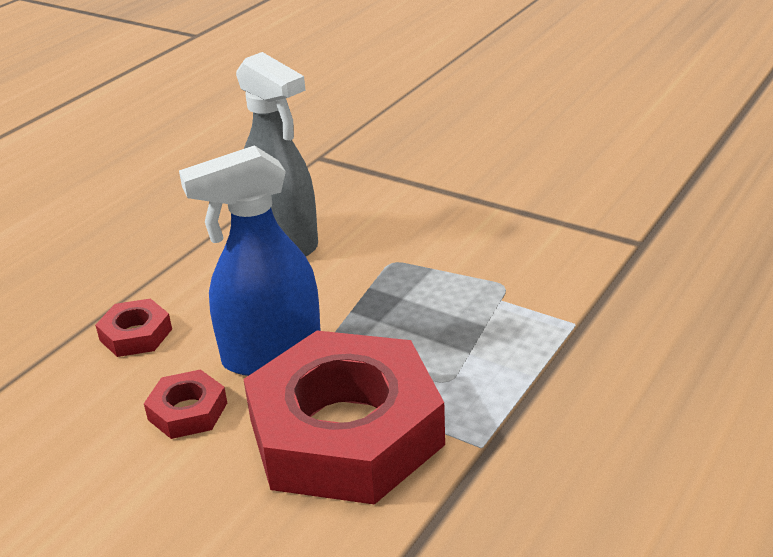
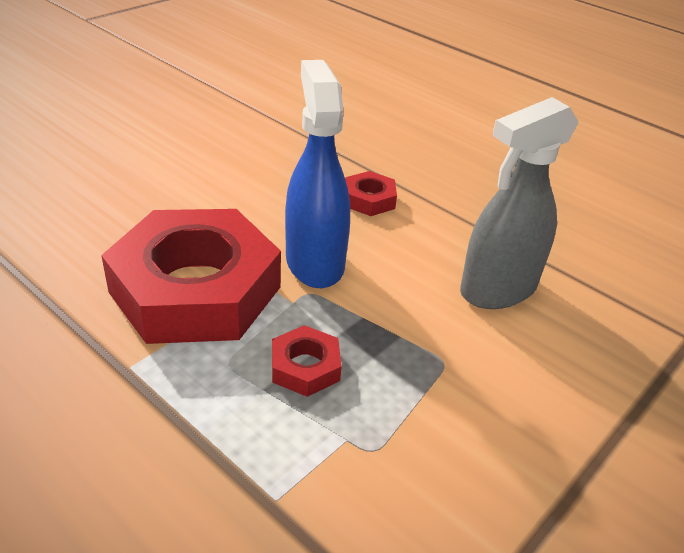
camera: 95 degrees right, 5 degrees up
red nut [144,369,227,439] -> red nut moved to [272,325,342,397]

